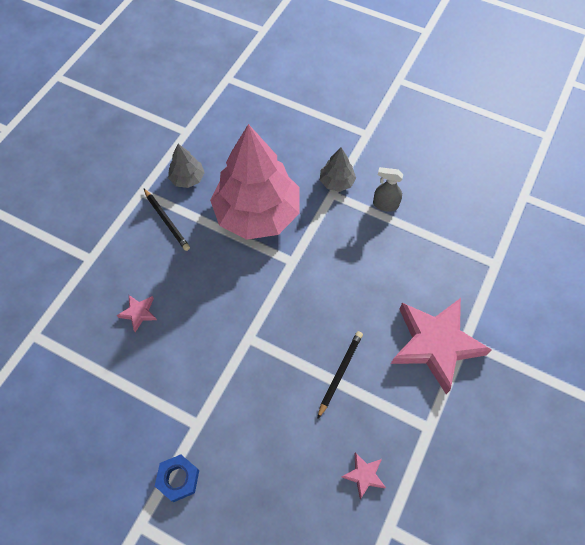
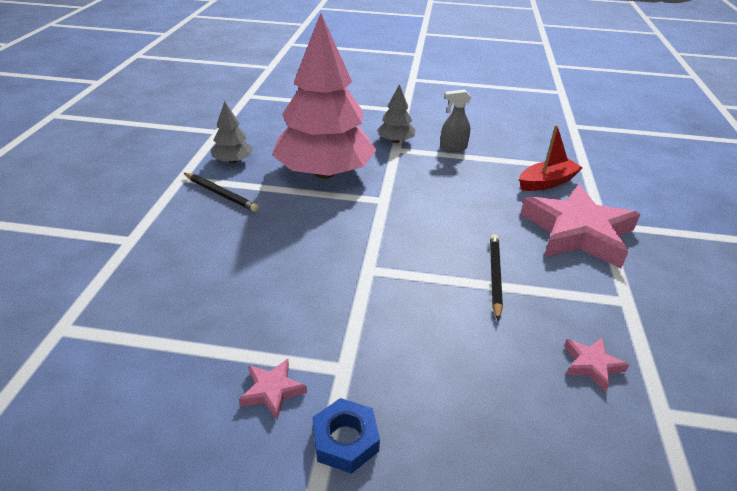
camera: 20 degrees left, 25 degrees down
pink star [117,295,157,332] -> pink star moved to [239,359,307,420]
none -> red boat [519,125,583,191]

